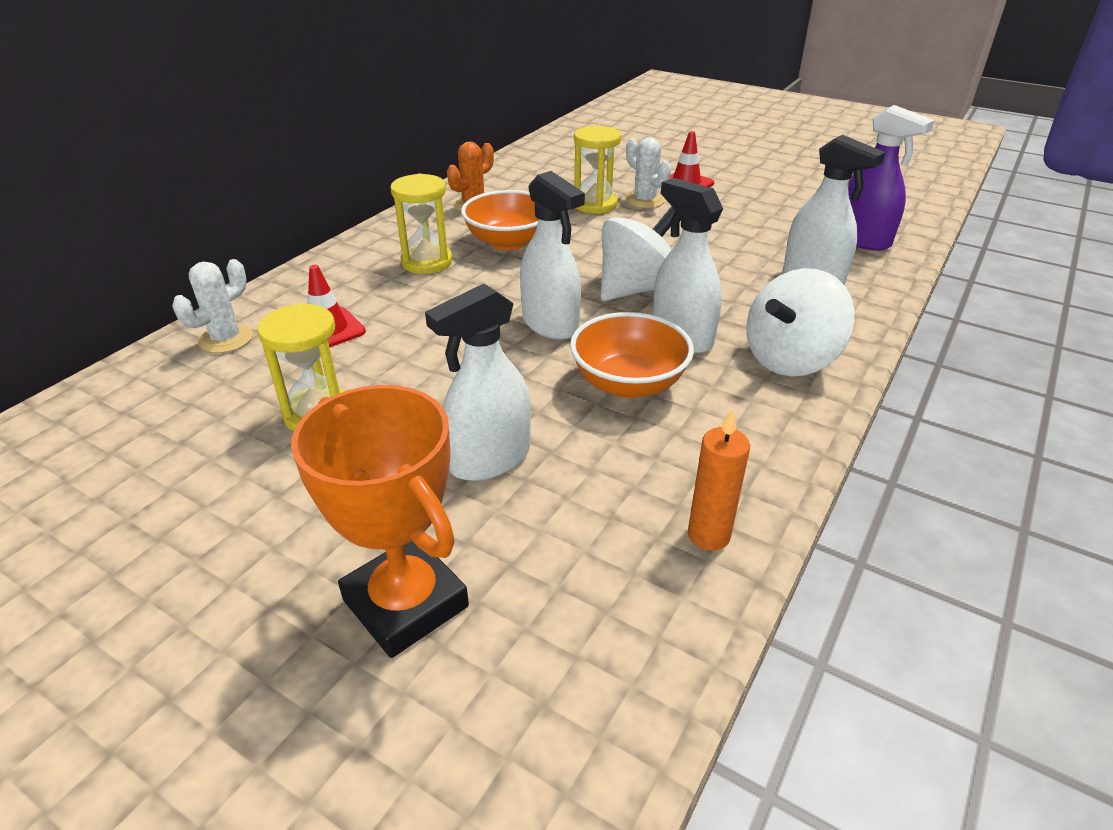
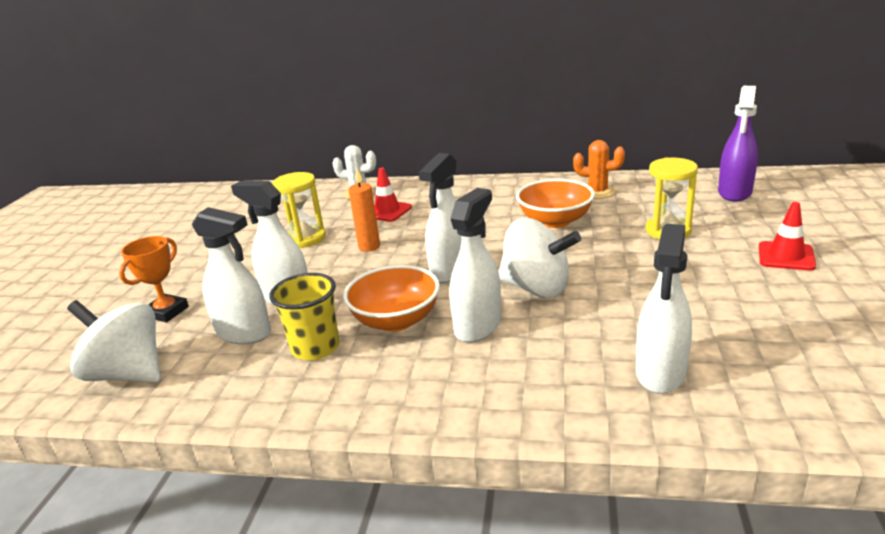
camera: 70 degrees right, 10 degrees down
orange trophy [291,385,469,658] -> orange trophy [119,236,189,323], size x0.62
yellow hourglass [390,173,453,274] -> none
white cactus [626,137,671,208] -> none
orange candle [688,409,750,551] -> orange candle moved to [349,169,380,252]
white spinning top [747,268,855,376] -> white spinning top moved to [67,300,161,383]
purple spray bottle [848,105,935,251] -> purple spray bottle moved to [718,86,758,202]
none -> white spray bottle [192,207,271,344]
none -> yellow cup [269,273,339,360]

